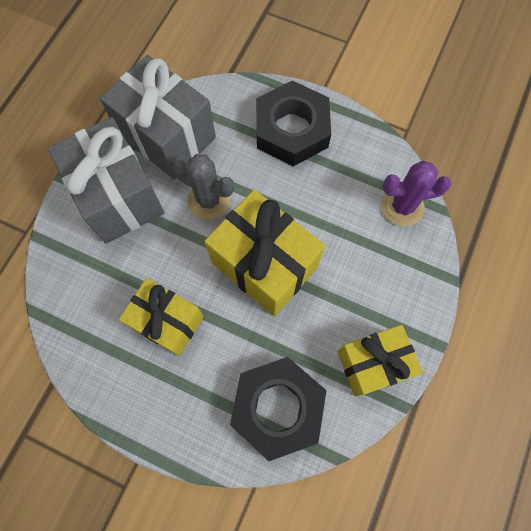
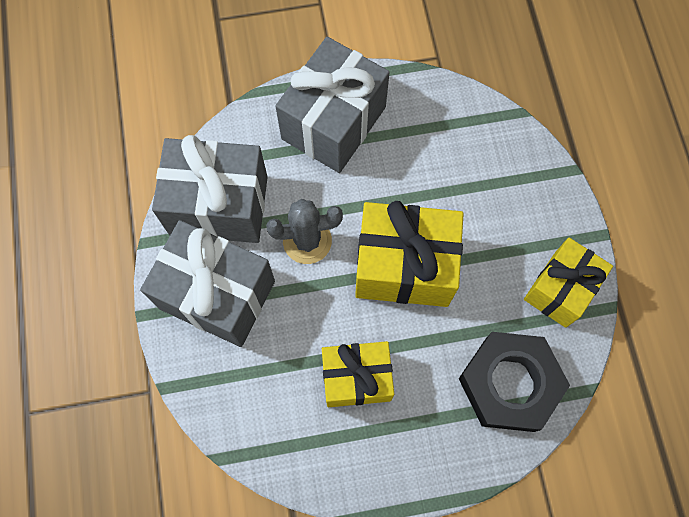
camera: 35 degrees left, 0 degrees up
black nut [256,80,331,166] -> grey gift [275,37,390,173]
purple cactus [381,161,451,226] -> none

